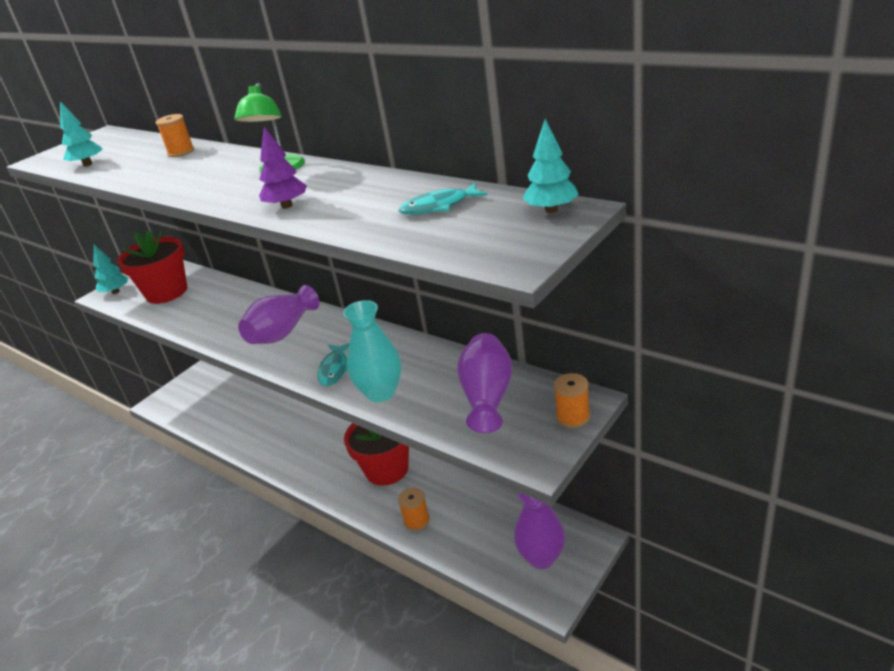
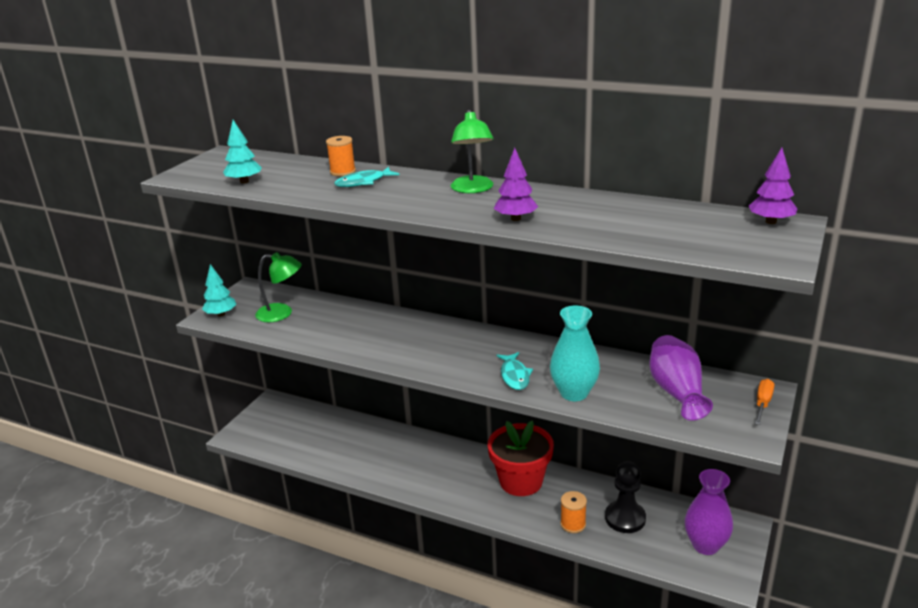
camera: 15 degrees left, 5 degrees down
red flower pot [117,230,187,304] -> green lamp [255,252,302,322]
purple vase [238,285,320,344] -> none
turquoise fish [399,183,487,215] -> turquoise fish moved to [334,167,400,187]
turquoise tree [522,119,579,213] -> purple tree [749,148,797,224]
orange spool [554,373,590,428] -> orange screwdriver [755,379,774,425]
none -> black pawn [605,461,646,533]

